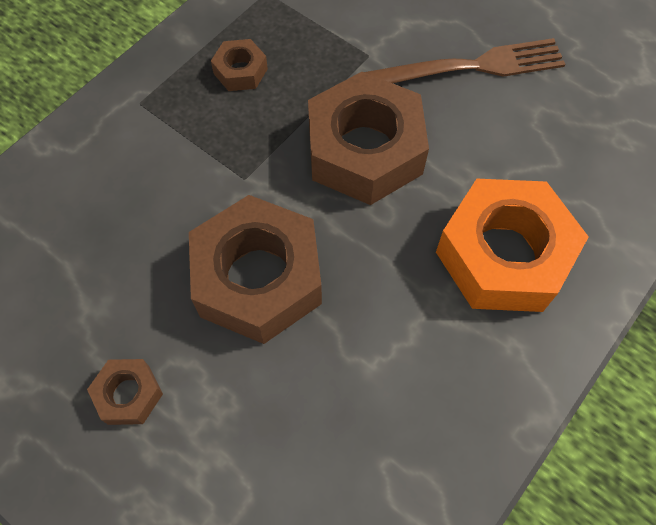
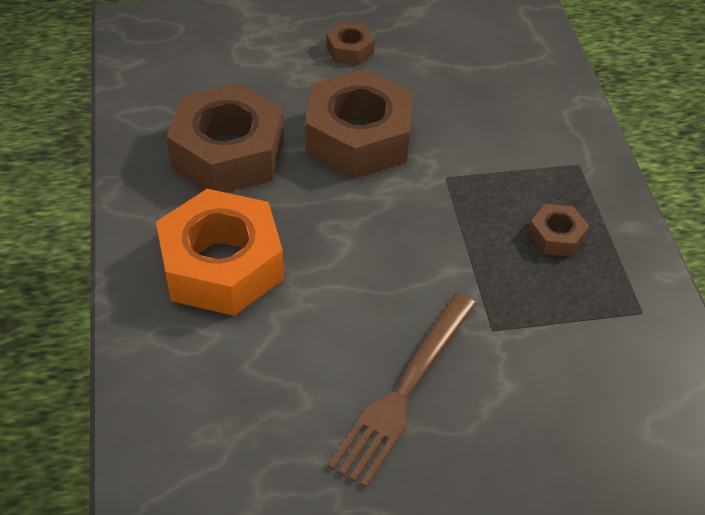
camera: 130 degrees right, 15 degrees down
brown nut [308,72,429,205] -> brown nut moved to [166,83,284,192]

